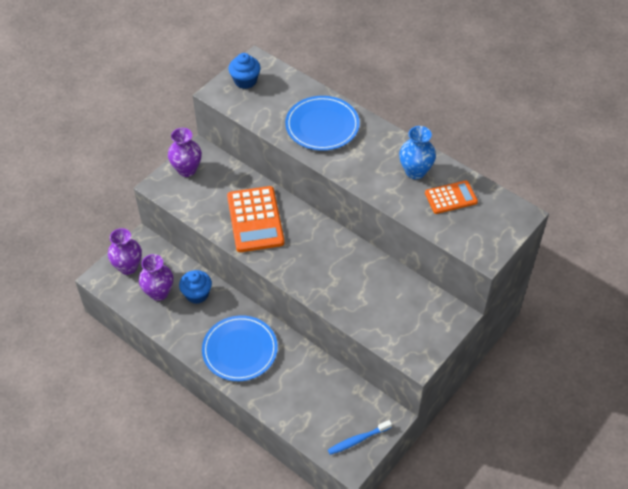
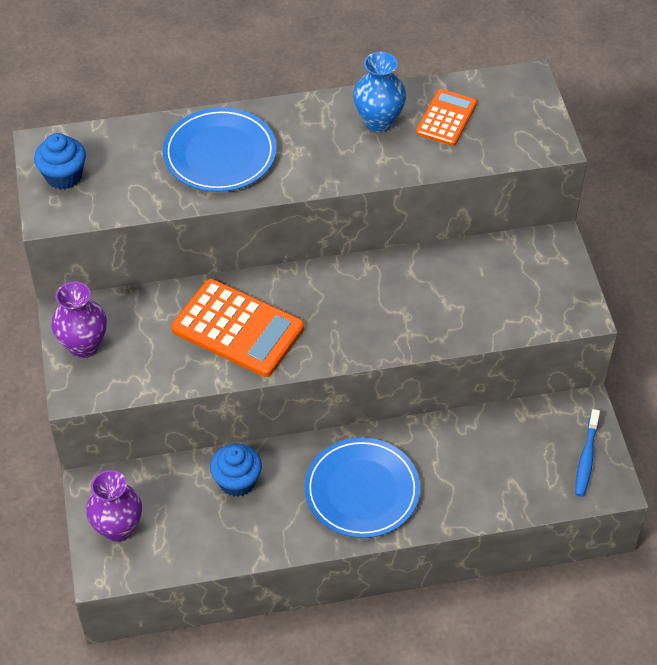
camera: 50 degrees left, 0 degrees up
purple vase [139,254,173,301] -> none

